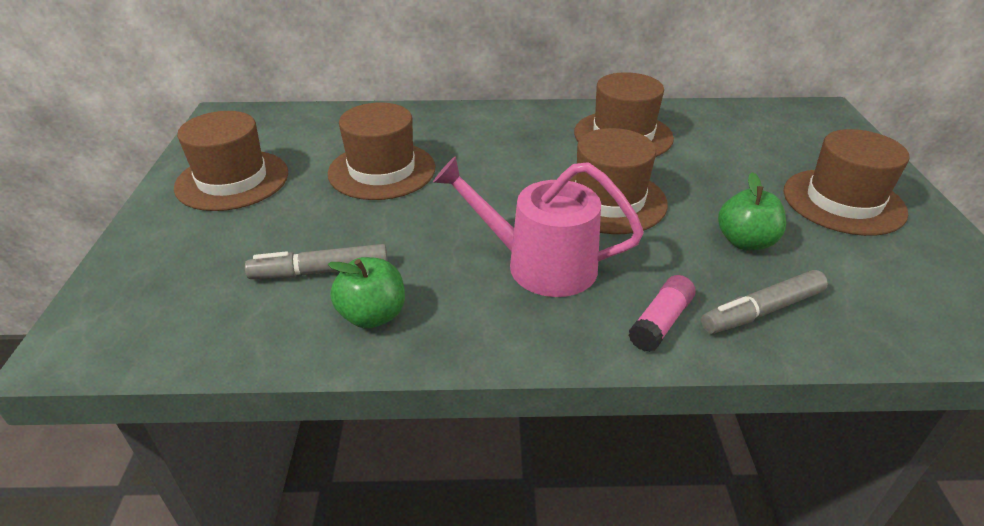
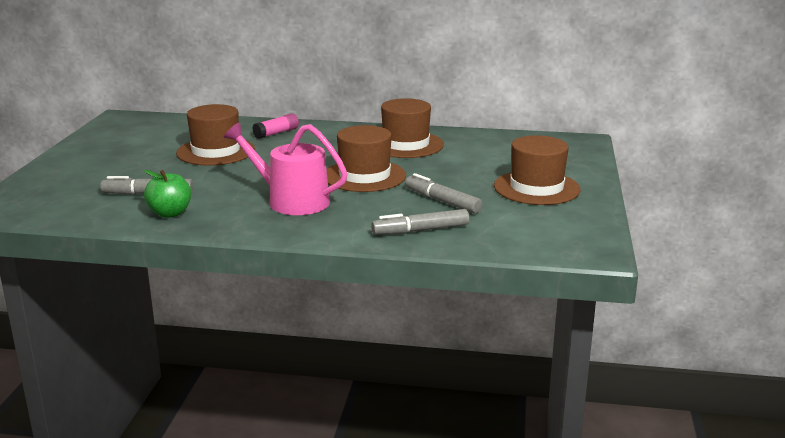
camera: 10 degrees right, 15 degrees down
brown hat [174,111,288,211] -> none
pink glue stick [628,275,696,352] -> pink glue stick moved to [252,113,299,139]
green apple [718,172,786,251] -> grey marker [405,173,482,213]

